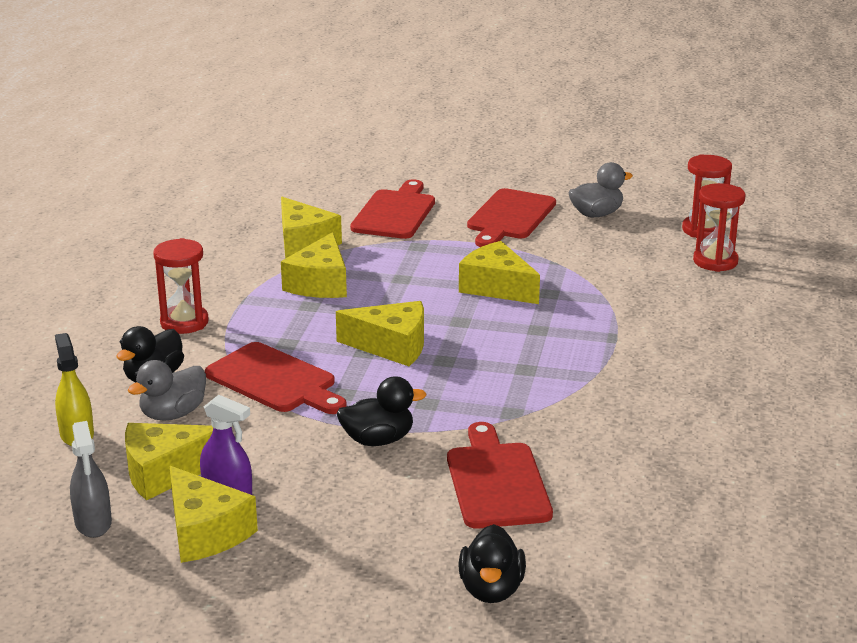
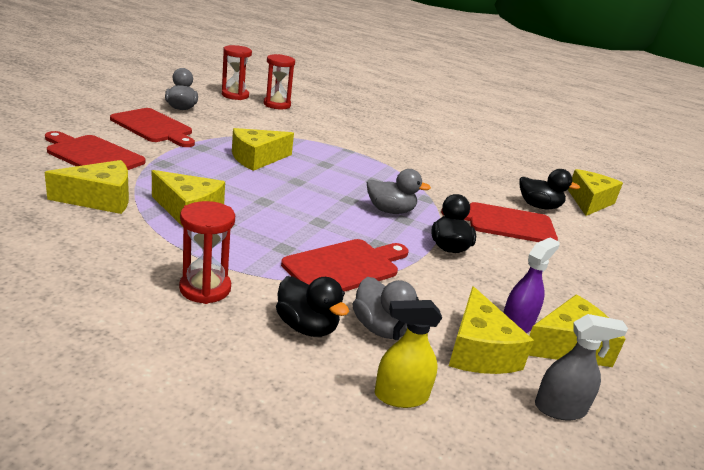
camera: 80 degrees left, 0 degrees up
yellow cheese [336,301,424,366] -> yellow cheese moved to [568,169,623,216]
black duck [459,524,526,603] -> black duck moved to [519,169,580,209]
none -> grey duck [367,169,431,214]

